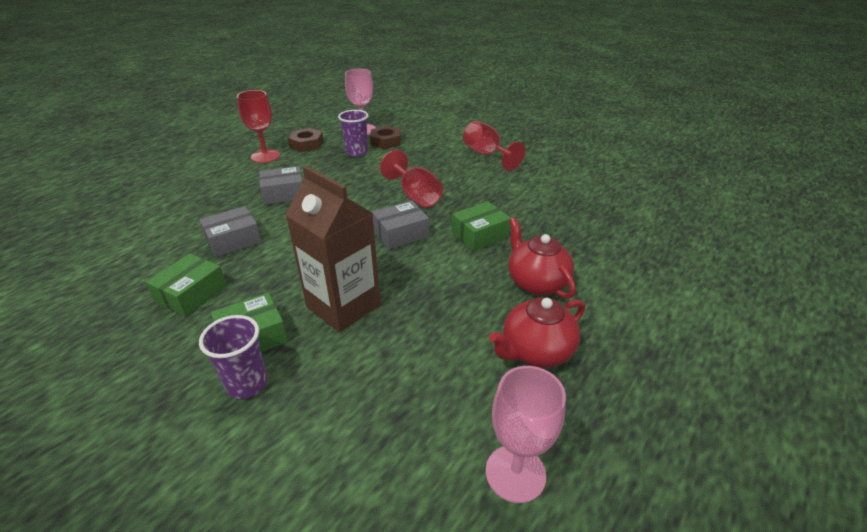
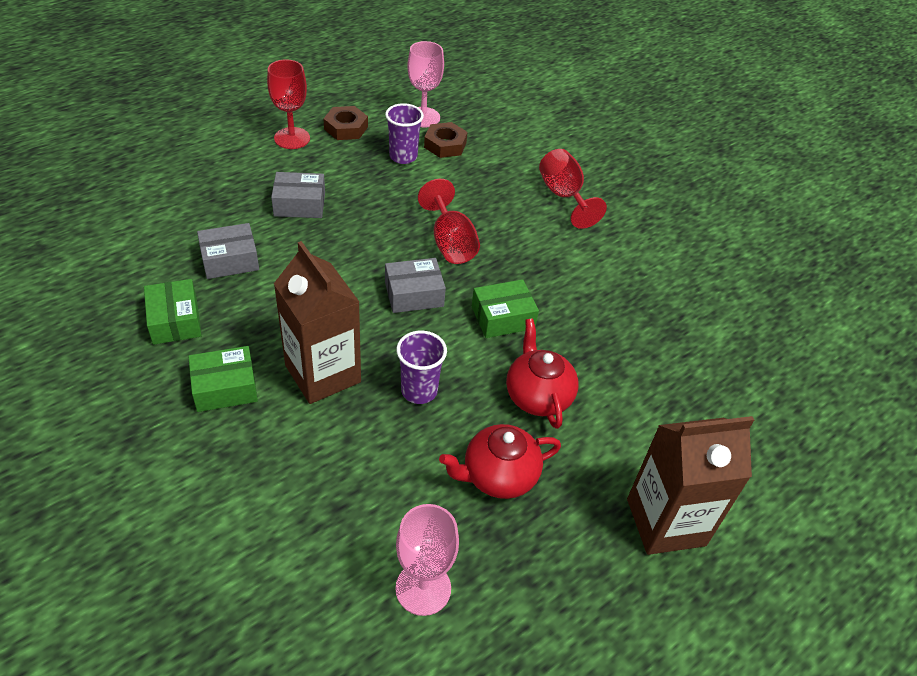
camera: 10 degrees right, 10 degrees up
green box [146,253,227,317] -> green box turned 60 degrees counterclockwise [144,279,202,345]
purple cup [199,315,268,399] -> purple cup moved to [396,331,447,404]
none -> brown carton [627,416,754,555]

